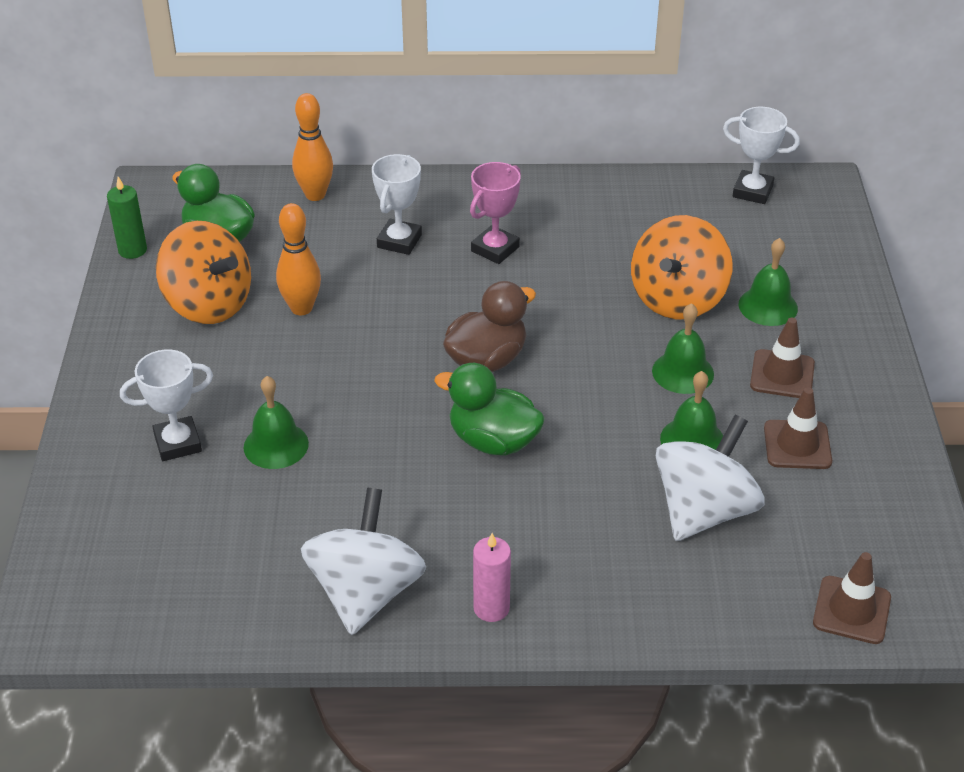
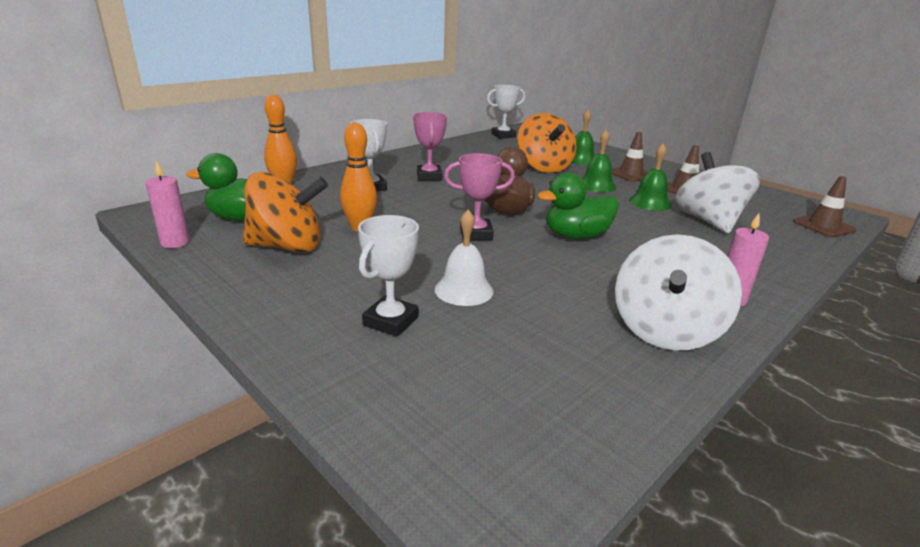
camera: 45 degrees left, 15 degrees down
green candle [107,177,147,259] -> pink candle [146,161,190,248]
green bell [244,376,309,469] -> white bell [435,210,494,306]
white spinning top [301,488,426,635] -> white spinning top turned 120 degrees counterclockwise [615,234,742,350]
none -> pink trophy [444,153,515,240]

